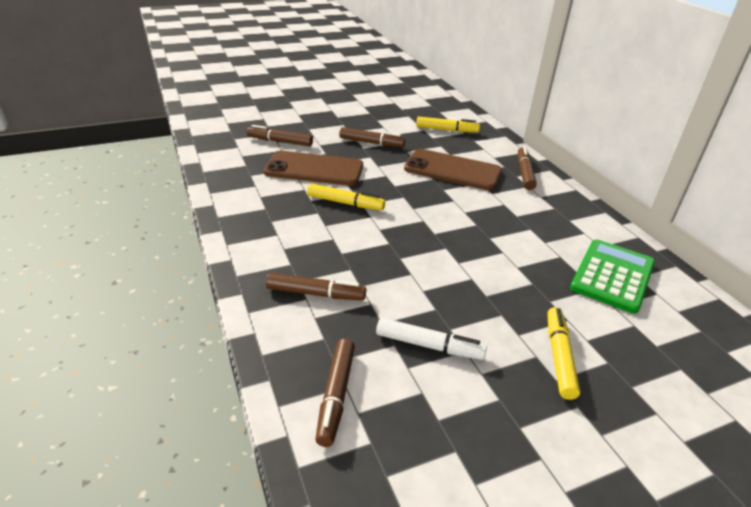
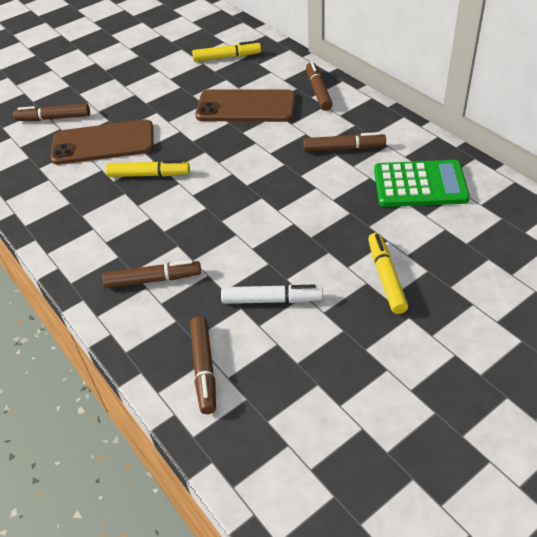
camera: 10 degrees left, 10 degrees up
brown marker [339,127,405,147] -> brown marker moved to [303,132,386,152]
green calculator [570,239,655,314] -> green calculator turned 75 degrees clockwise [374,160,470,207]

